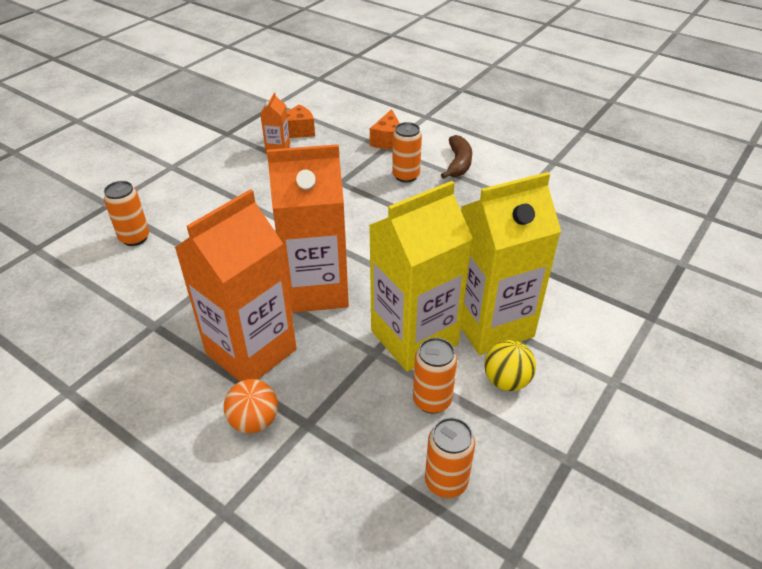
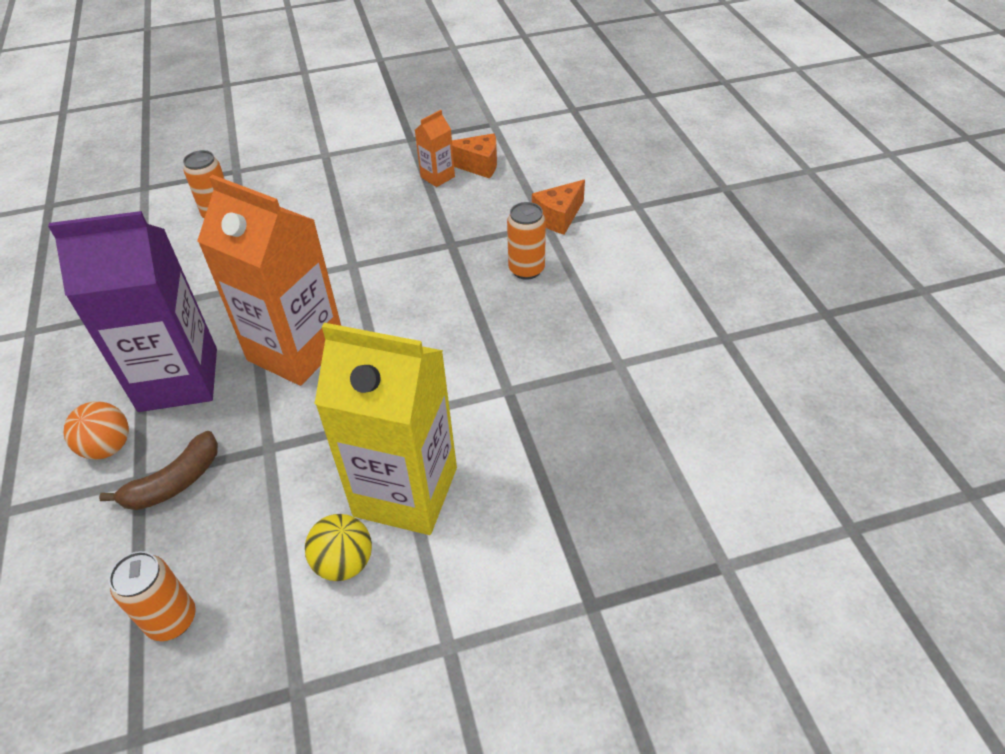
camera: 40 degrees right, 5 degrees up
orange carton [175,189,297,382] -> purple carton [48,211,217,412]
yellow carton [369,181,473,371] -> none
orange can [413,338,457,414] -> none
brown banana [441,135,472,179] -> brown banana moved to [99,431,218,510]

